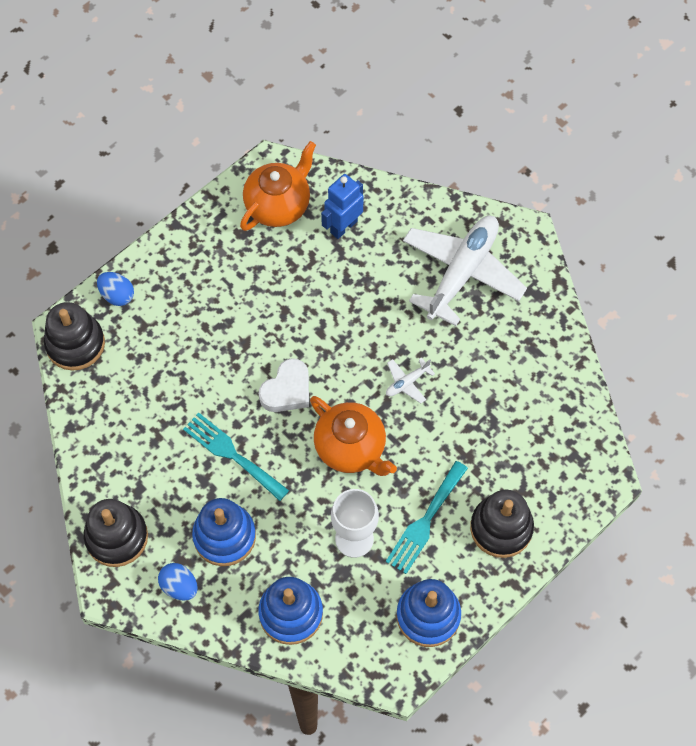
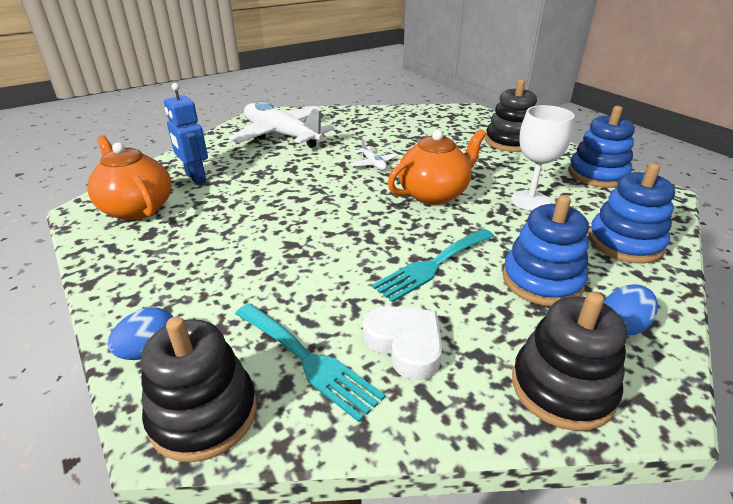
camera: 80 degrees left, 30 degrees down
white heart [259,358,309,412] -> white heart moved to [363,306,442,380]
turquoise fork [386,461,468,574] -> turquoise fork moved to [235,303,385,422]

